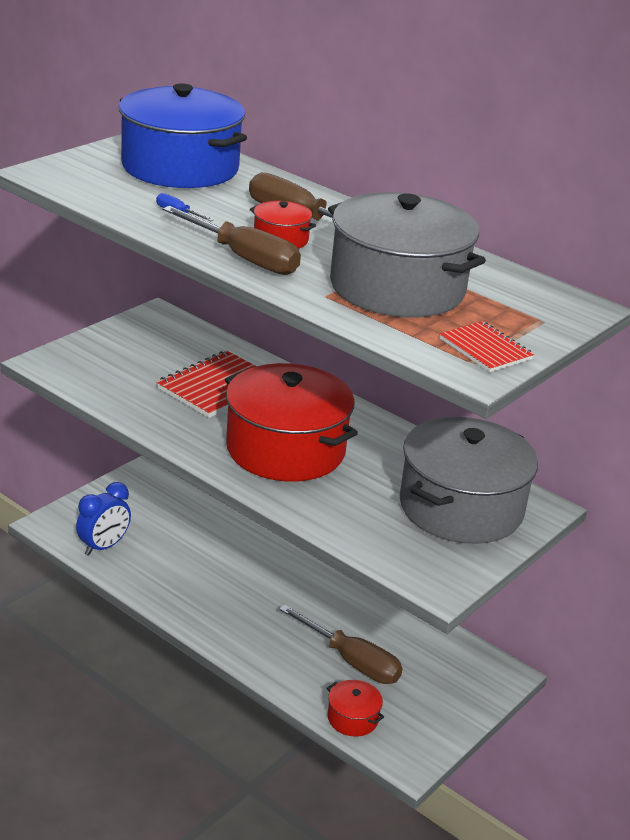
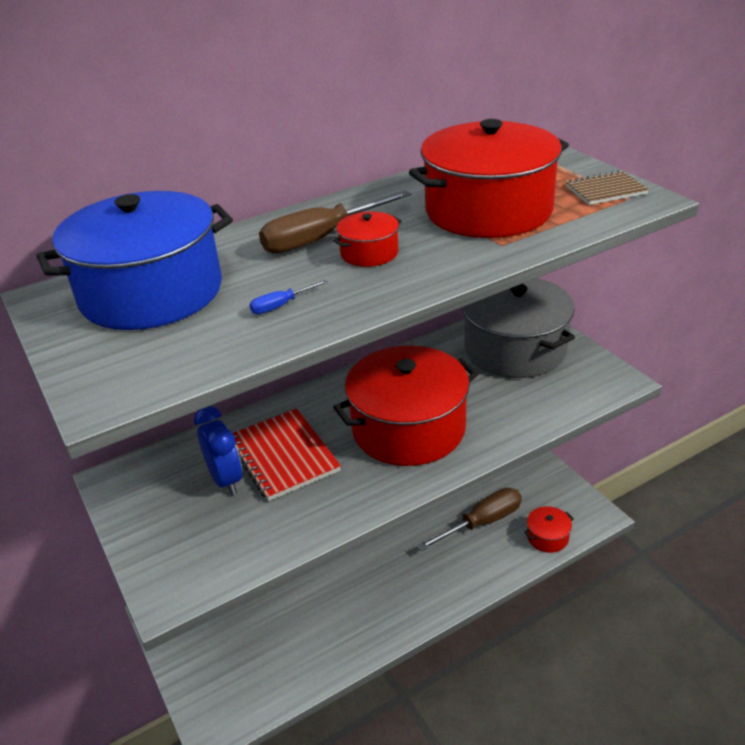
camera: 65 degrees left, 5 degrees up
blue clock [76,482,131,555] -> blue clock moved to [194,406,243,495]
brown screwdriver [162,206,301,275] -> none
grey pot [328,192,486,318] -> red pot [409,119,569,238]
red notebook [440,321,534,372] -> brown notebook [565,170,649,205]

